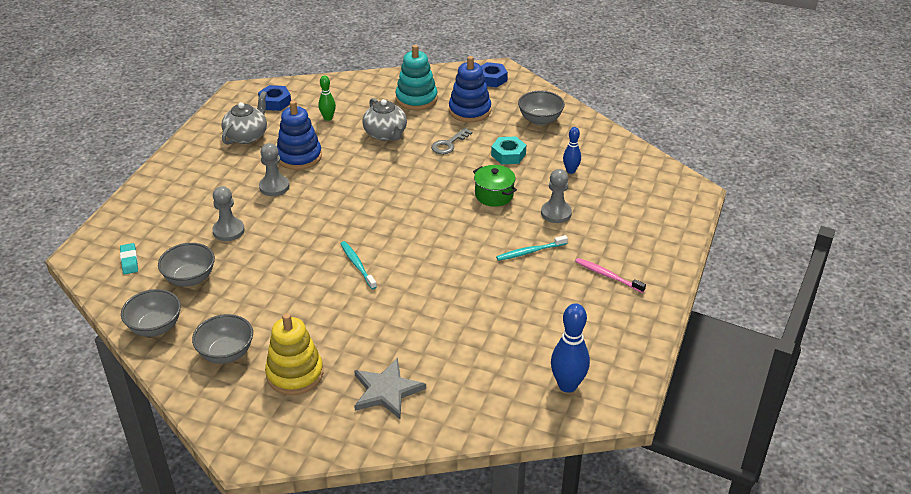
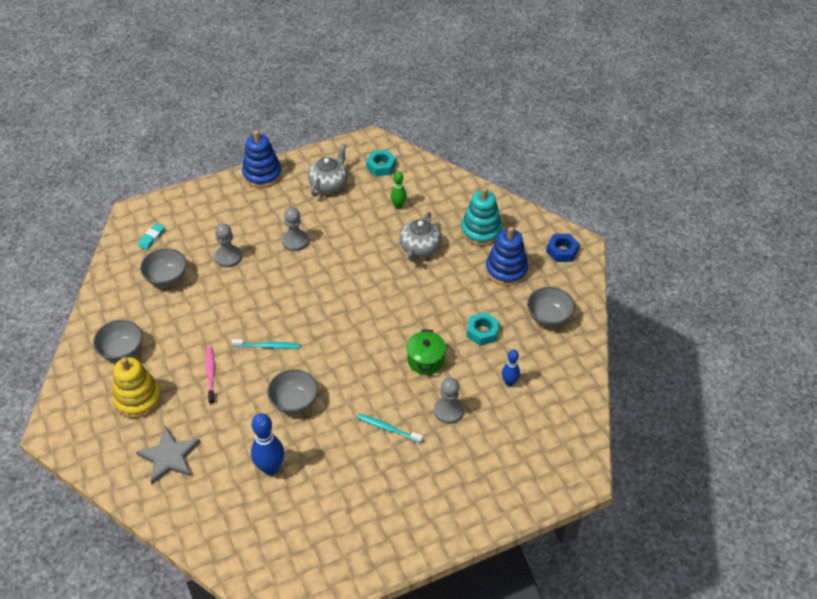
camera: 45 degrees right, 10 degrees up
grey bowl [121,289,181,337] -> grey bowl moved to [267,369,318,414]
grey teapot [221,91,267,145] -> grey teapot turned 45 degrees counterclockwise [308,143,348,196]
blue nut [258,85,291,111] -> turquoise nut [366,149,396,176]
blue stacking toy [277,101,322,170] -> blue stacking toy moved to [242,130,282,188]
turquoise toothbrush [340,241,377,290] -> turquoise toothbrush turned 75 degrees clockwise [232,339,300,349]
grey key [431,128,472,154] -> none
blue bowling pin [551,303,590,393] -> blue bowling pin moved to [251,413,284,475]
pink toothbrush [575,258,646,293] -> pink toothbrush moved to [206,346,215,404]

